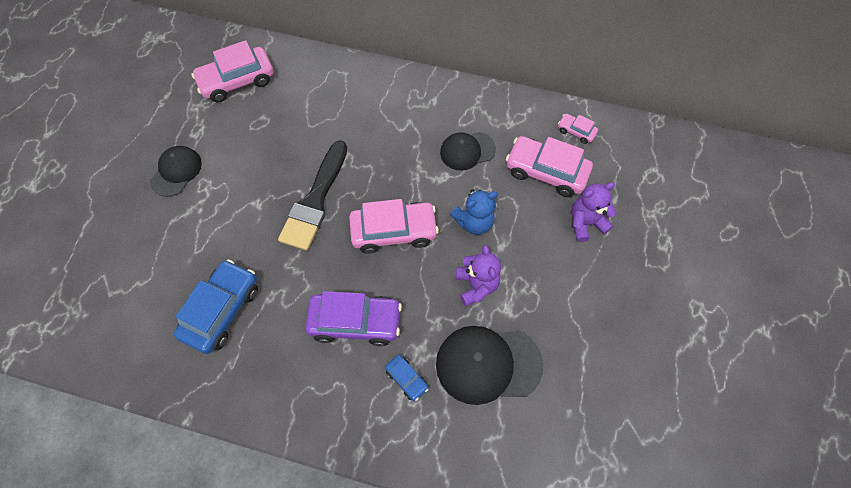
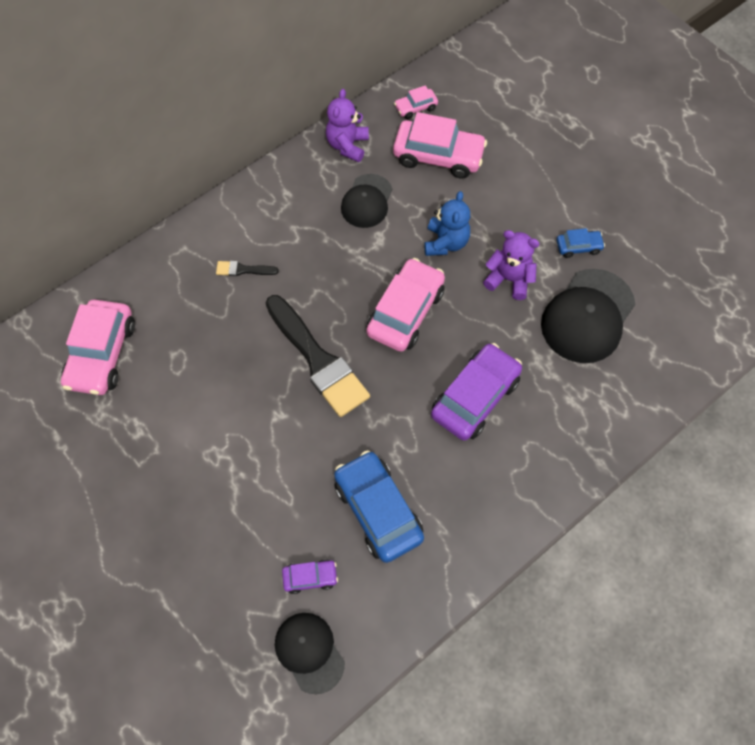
camera: 55 degrees left, 0 degrees up
black cap [150,146,202,197] -> black cap moved to [275,613,345,694]
blue car [385,355,428,401] -> blue car moved to [557,228,605,258]
pink car [506,136,593,197] -> pink car turned 135 degrees counterclockwise [393,112,487,179]
purple teddy bear [572,182,617,242] -> purple teddy bear moved to [326,89,369,162]
none -> black brush [216,261,279,276]
none -> purple car [282,559,338,594]

